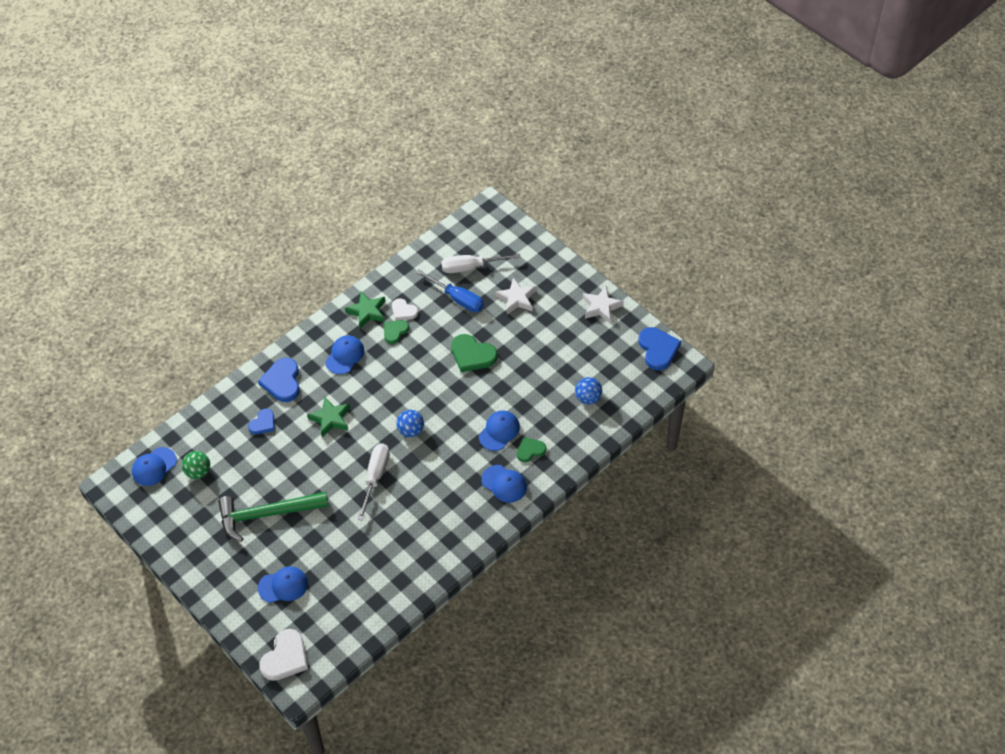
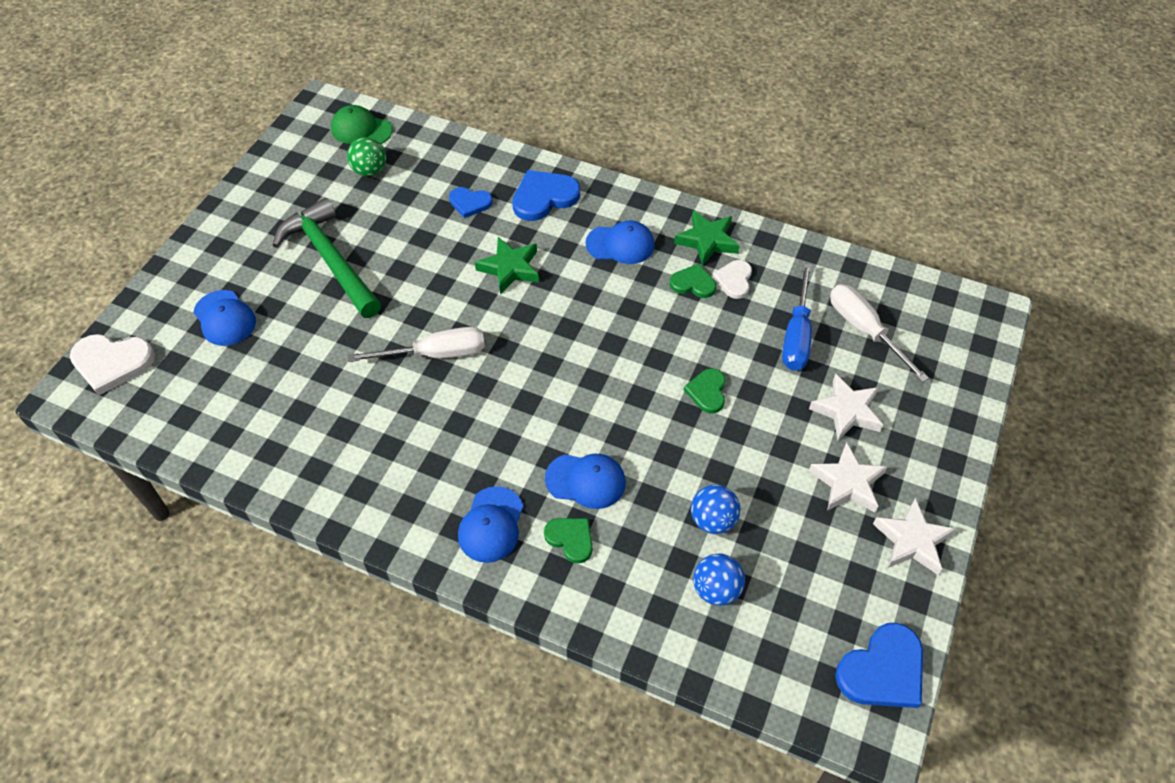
camera: 65 degrees right, 0 degrees up
blue cap [132,447,177,486] -> green cap [331,105,393,144]
blue ball [396,410,424,437] -> blue ball moved to [691,485,740,534]
green heart [451,334,497,372] -> green heart [684,368,725,414], size x0.61
none -> white star [809,442,887,512]

